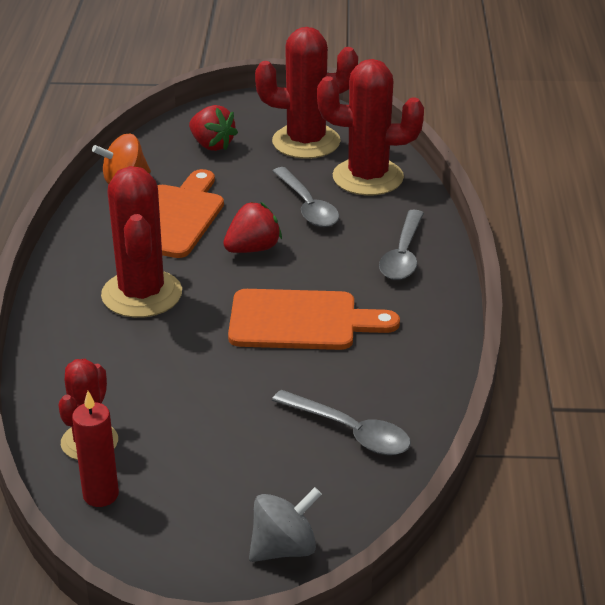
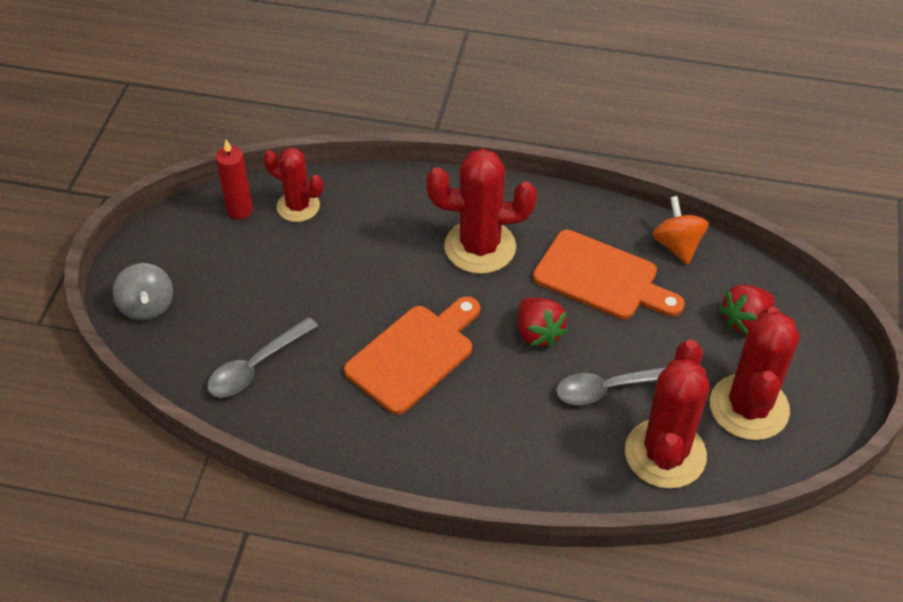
camera: 100 degrees right, 15 degrees up
orange cutting board [228,289,400,350] -> orange cutting board turned 150 degrees counterclockwise [344,296,480,415]
grey spoon [379,210,424,280] -> none

